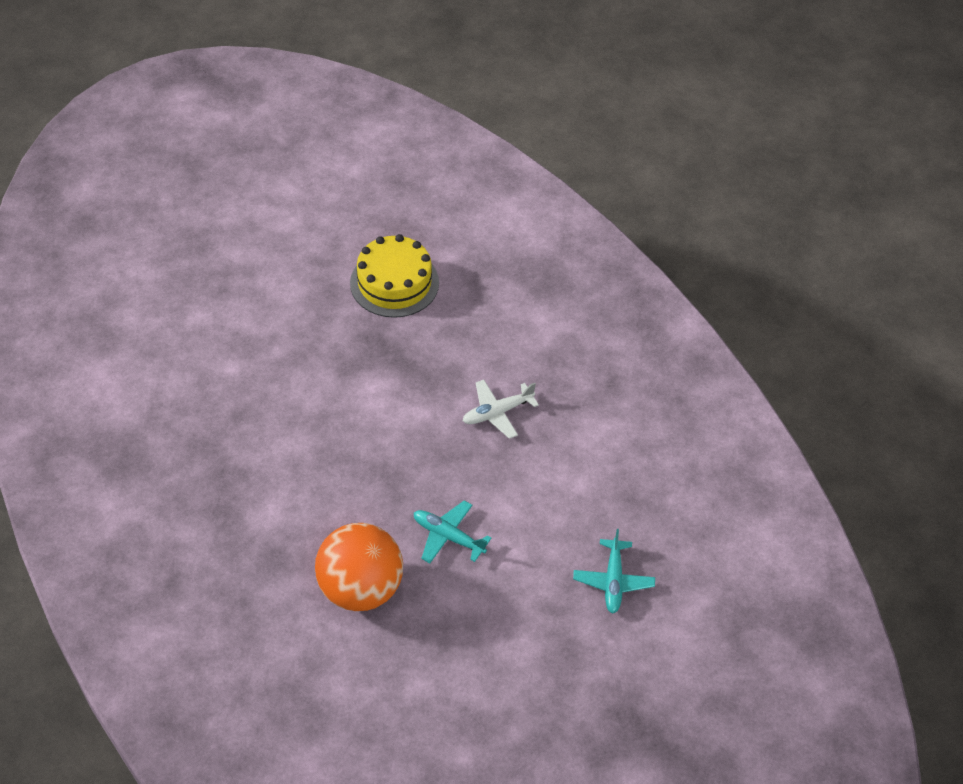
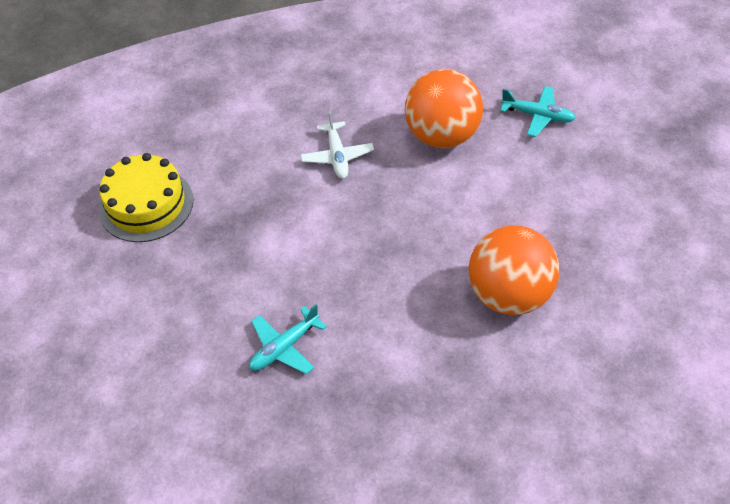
camera: 70 degrees left, 0 degrees up
turquoise plane [414,501,491,563] -> turquoise plane moved to [249,304,327,374]
none -> orange ball [405,69,483,148]

